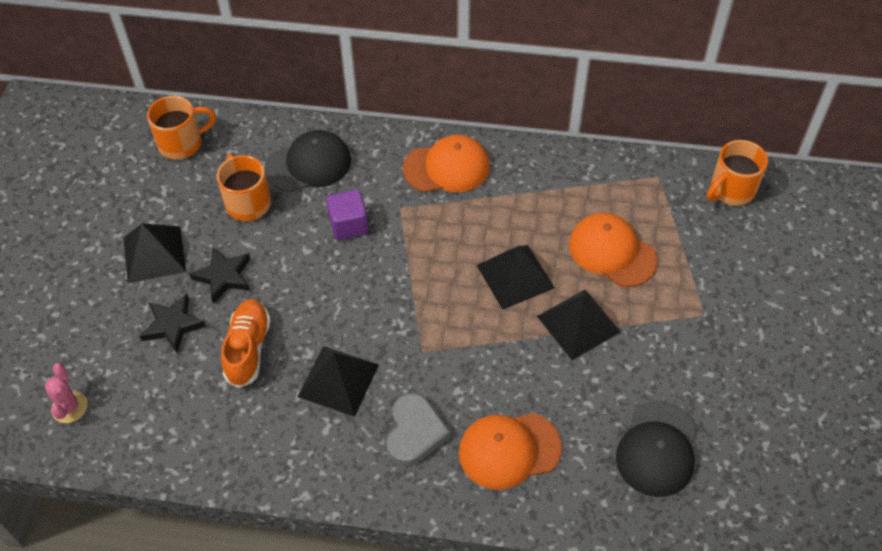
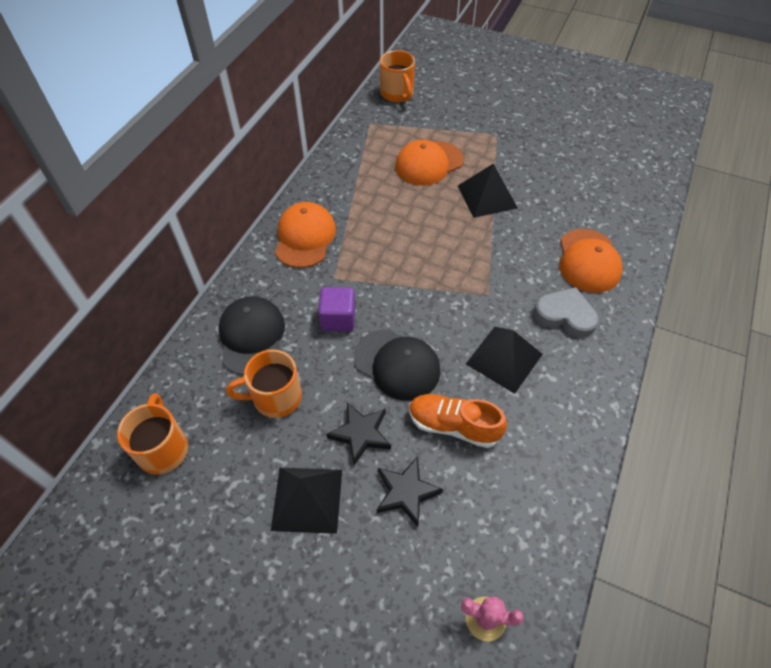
camera: 75 degrees left, 0 degrees up
black pyramid [477,245,555,310] -> none
black cap [616,401,698,497] -> black cap moved to [354,330,441,401]

